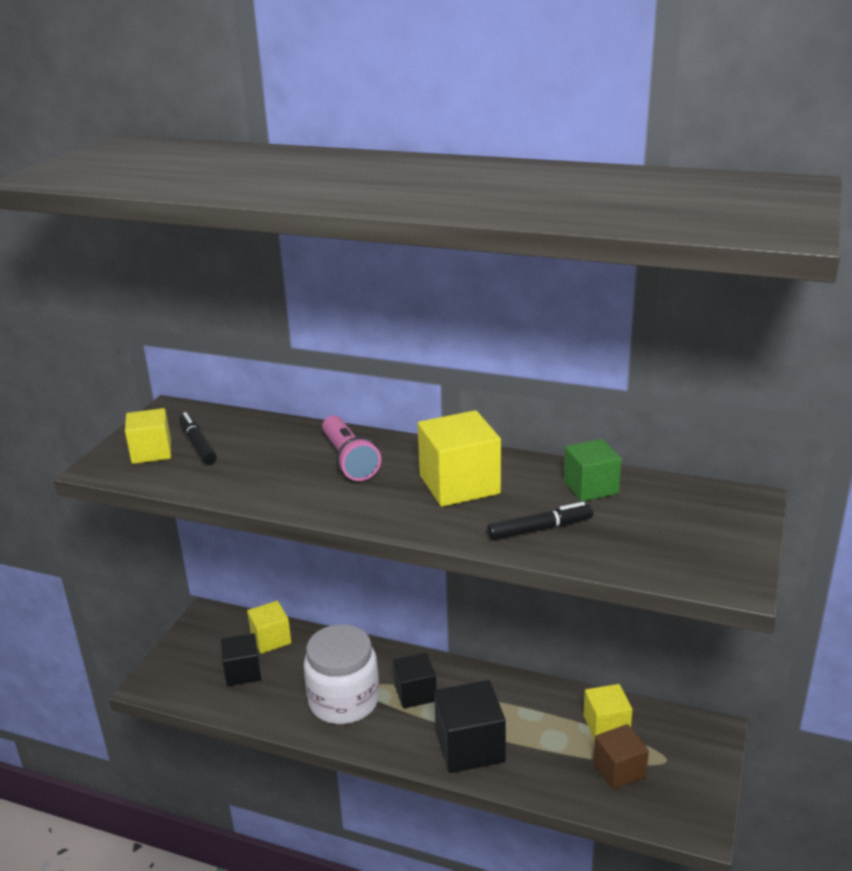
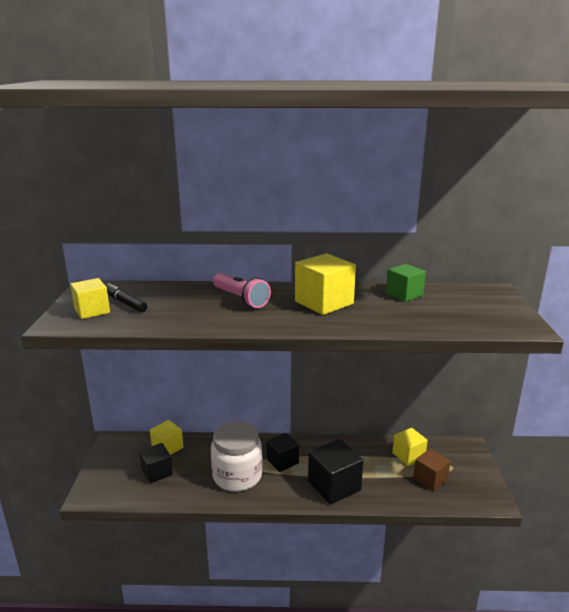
camera: 20 degrees left, 5 degrees down
black marker [487,502,593,540] -> none

